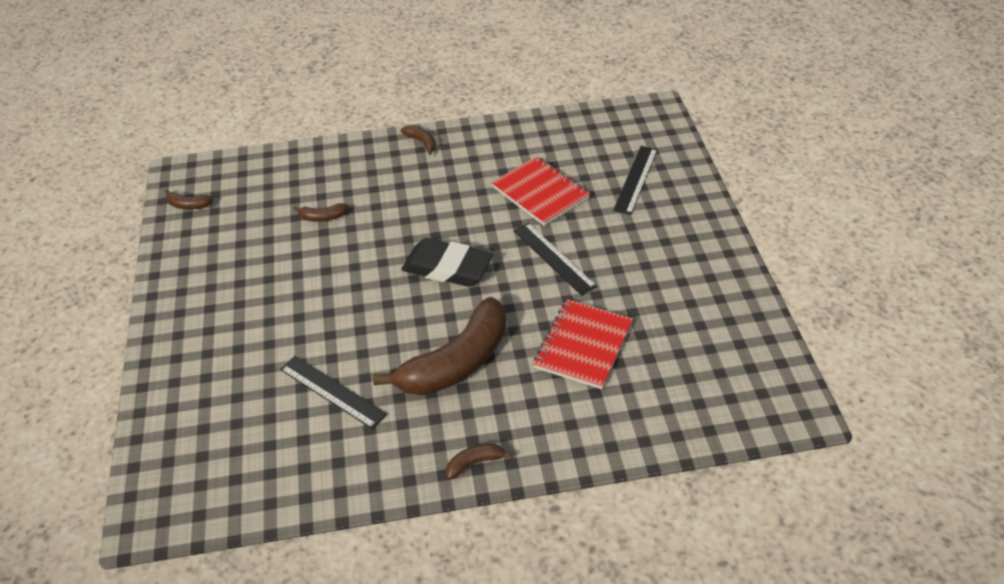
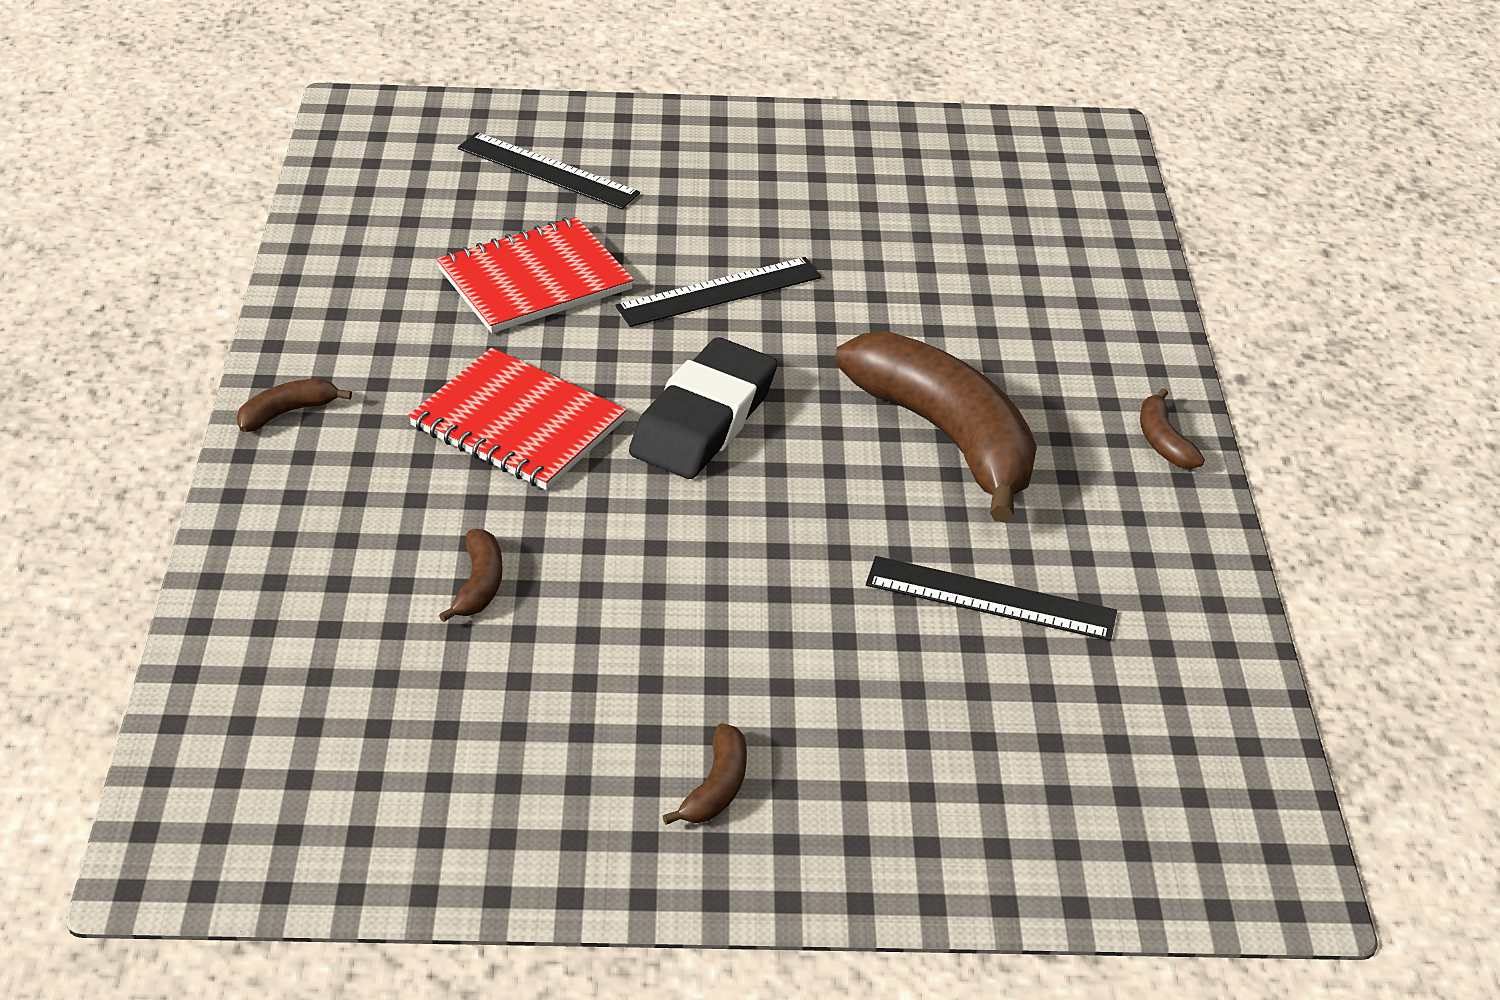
camera: 85 degrees left, 5 degrees down
brown banana [165,189,214,210] -> brown banana moved to [663,723,747,825]
black ruler [280,356,387,429] -> black ruler turned 60 degrees clockwise [866,556,1117,641]
red notebook [534,299,633,389] -> red notebook moved to [408,348,627,490]

